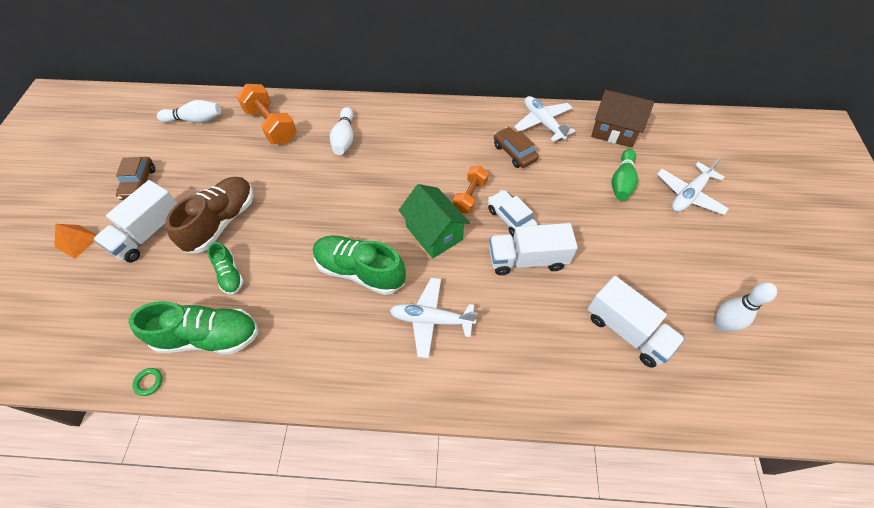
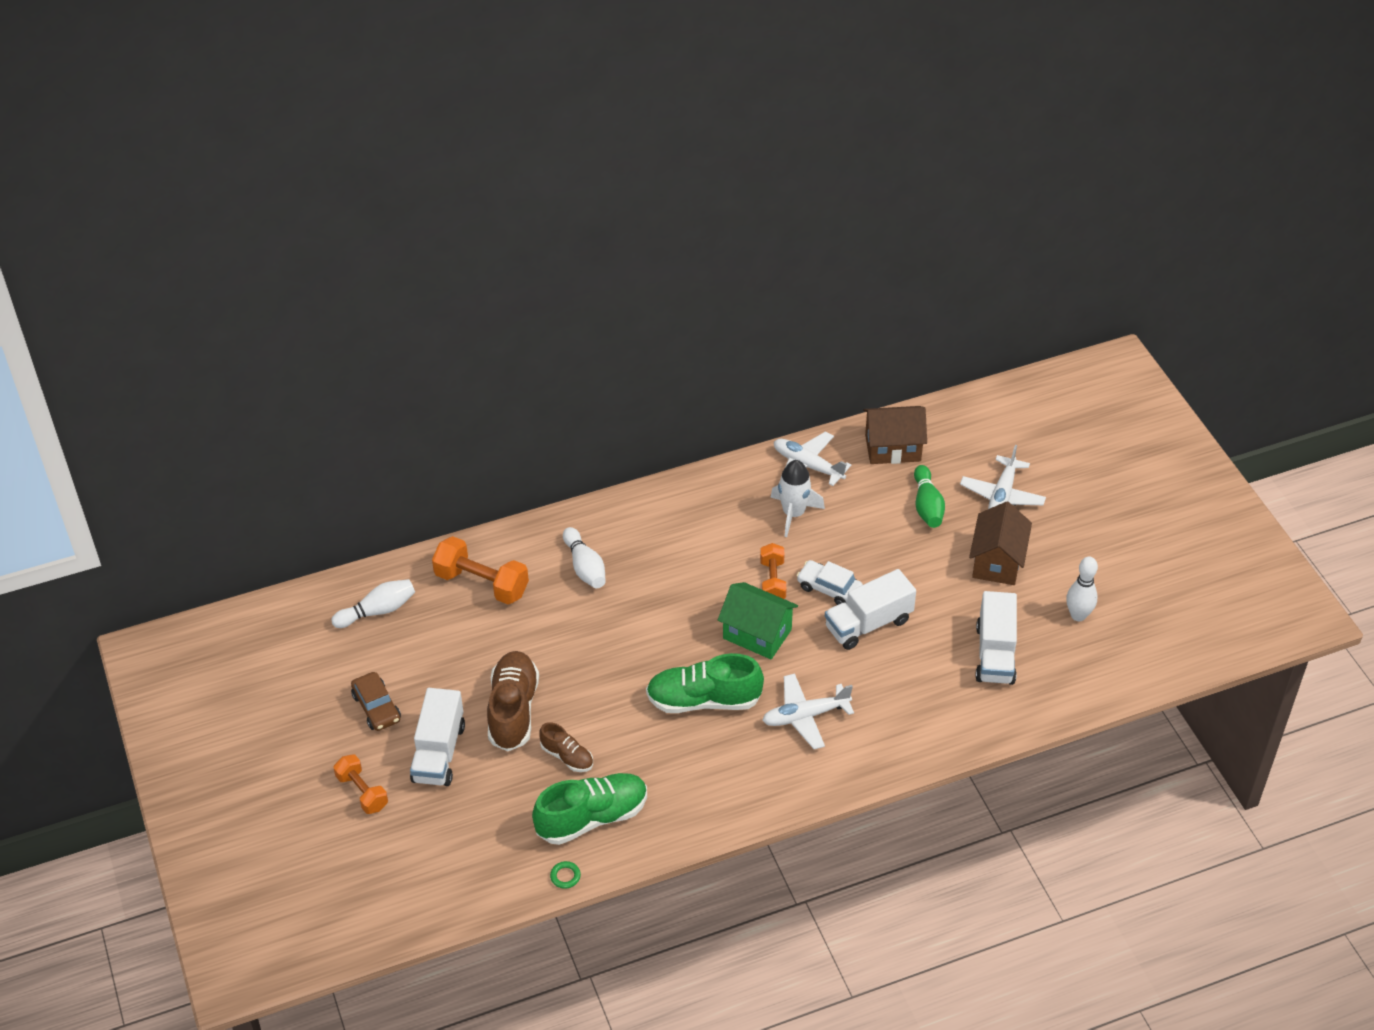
camera: 25 degrees left, 10 degrees down
orange pyramid [55,224,96,259] -> orange dumbbell [333,754,388,814]
green shoe [208,242,244,295] -> brown shoe [539,722,593,772]
brown car [494,127,539,168] -> white rocket [771,460,825,537]
white truck [588,276,685,368] -> white truck turned 75 degrees clockwise [975,591,1017,685]
none -> brown house [969,501,1032,585]

